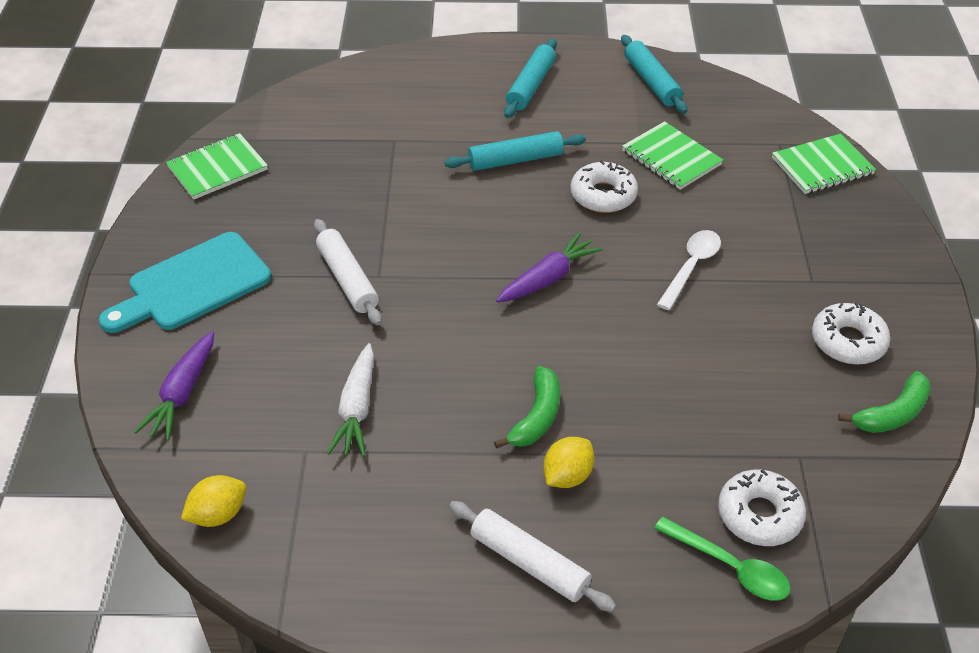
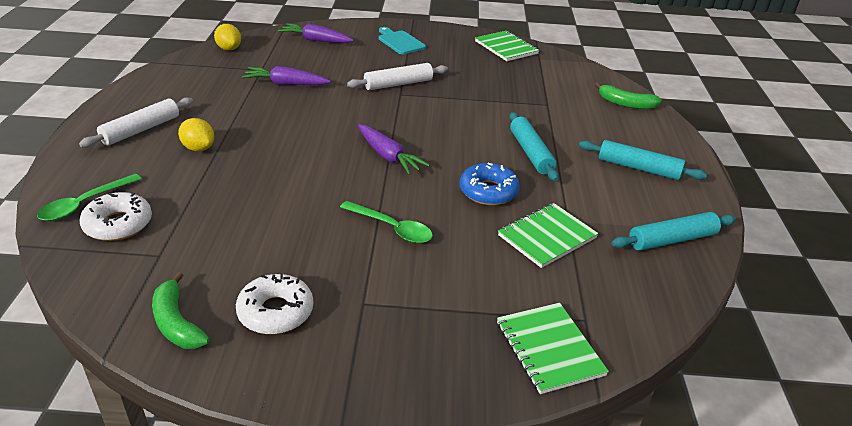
camera: 90 degrees right, 10 degrees down
turquoise cutting board [99,232,271,333] -> turquoise cutting board [379,27,426,54], size x0.62
white carrot [327,343,374,457] -> purple carrot [242,66,331,85]
green banana [494,366,560,449] -> green banana moved to [595,82,662,109]
white donut [570,160,638,213] -> blue donut [460,163,520,205]
white spoon [657,230,721,310] -> green spoon [340,201,433,243]

